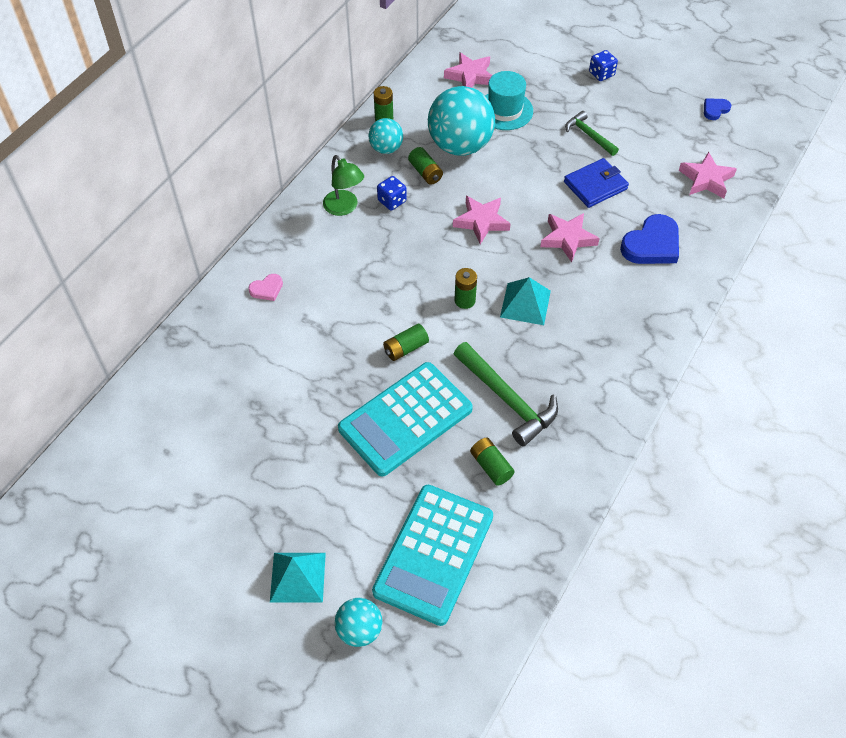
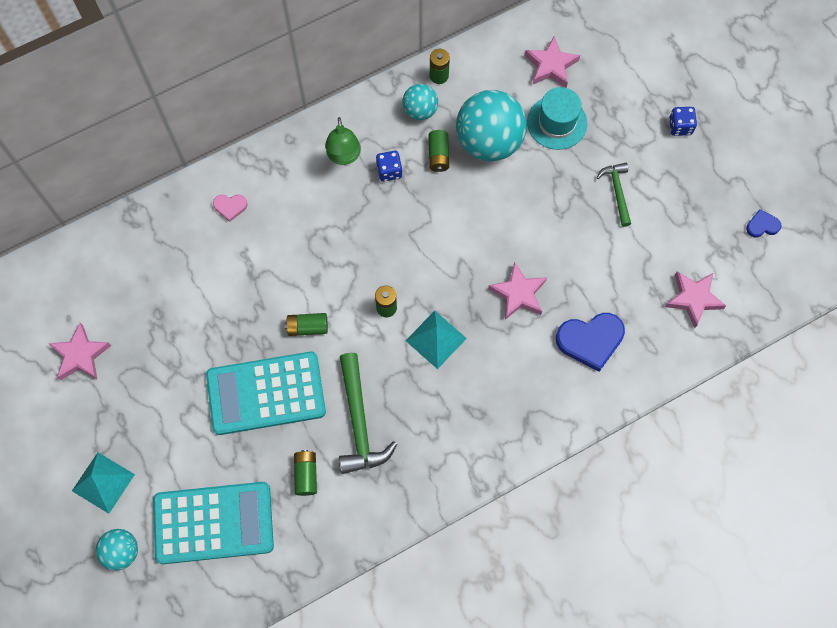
camera: 30 degrees right, 15 degrees up
turquoise calculator [372,485,493,626] -> turquoise calculator turned 150 degrees counterclockwise [153,482,274,564]
pink star [453,196,511,244] -> pink star moved to [49,323,111,380]
blue wallet [564,158,629,208] -> none

